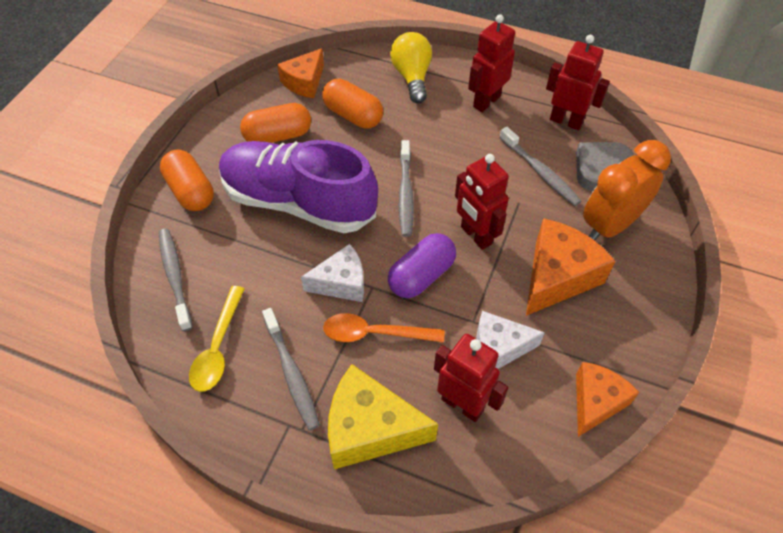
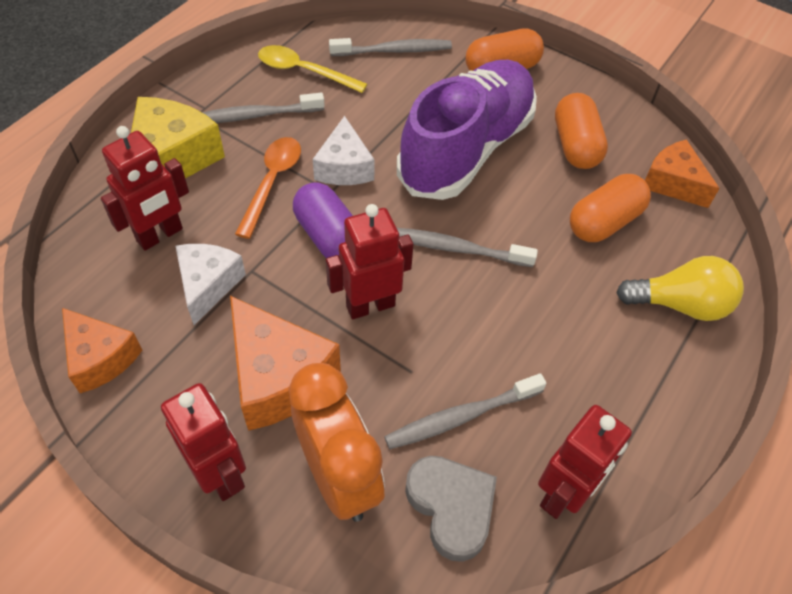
camera: 100 degrees right, 0 degrees up
red robot [468,14,515,112] -> red robot moved to [161,383,246,501]

